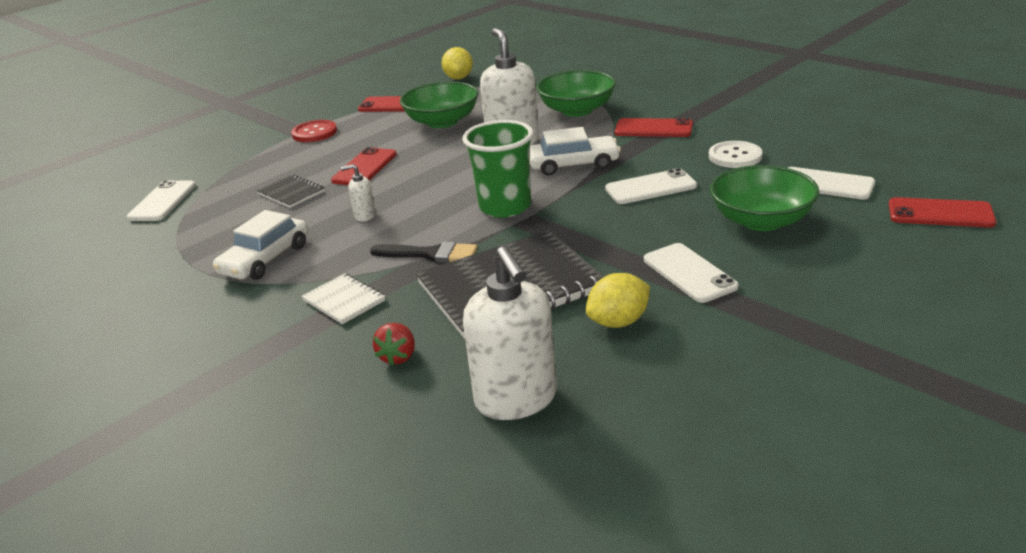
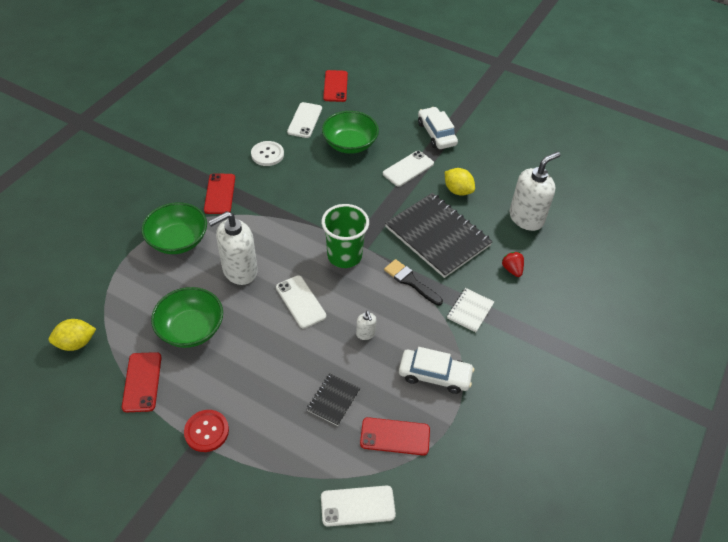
camera: 110 degrees left, 20 degrees up
red phone [331,147,397,185] -> red phone moved to [360,417,430,456]
black brush [370,241,478,263] -> black brush turned 45 degrees counterclockwise [384,259,443,306]
red strawberry [373,323,415,366] -> red strawberry turned 105 degrees counterclockwise [502,252,524,277]
white car [529,127,621,176] -> white car moved to [418,107,458,149]
white phone [605,168,697,204] -> white phone moved to [276,275,326,329]

